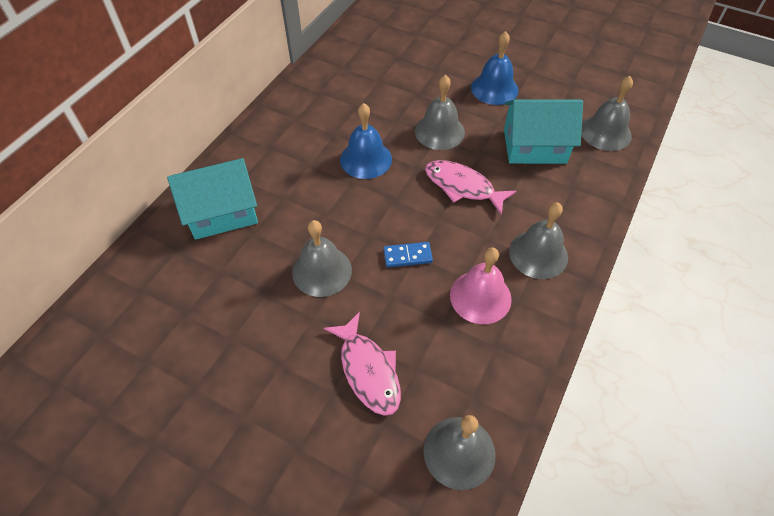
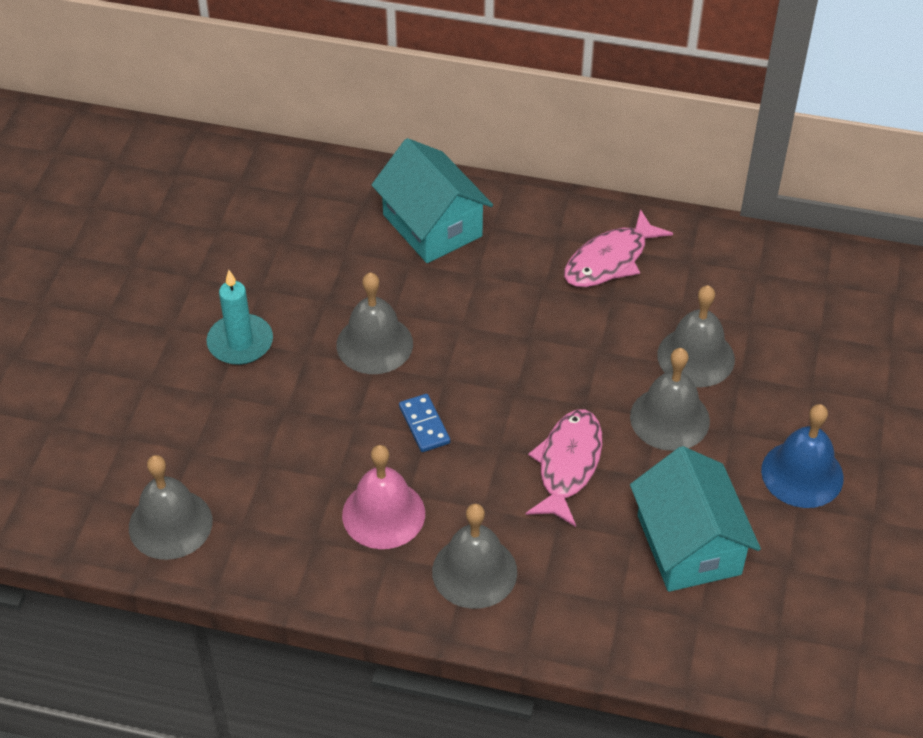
camera: 75 degrees right, 5 degrees down
pink fish [324,312,401,416] -> pink fish moved to [564,209,673,287]
blue bell [340,103,392,179] -> none
grey bell [581,76,633,151] -> grey bell moved to [657,285,735,387]
none -> turquoise candle [206,270,273,365]

